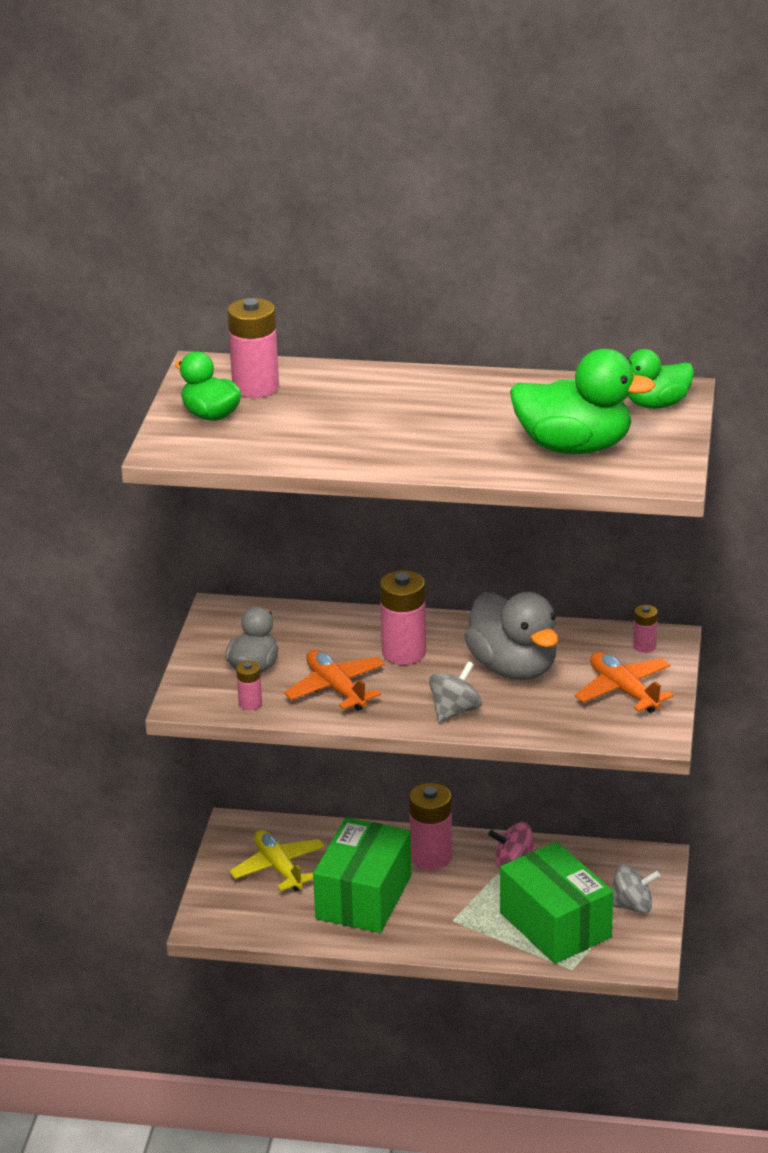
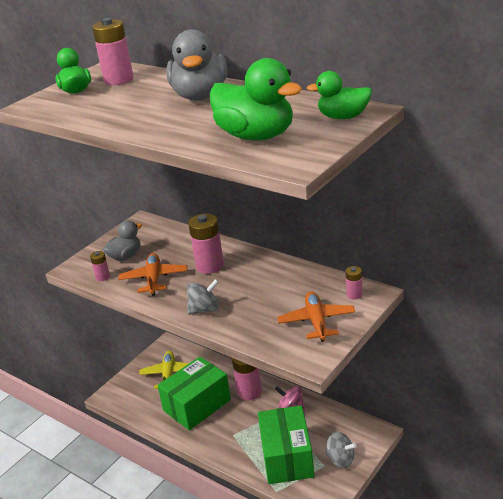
camera: 30 degrees right, 0 degrees up
grey duck [464,592,559,680] -> grey duck moved to [166,29,227,101]

